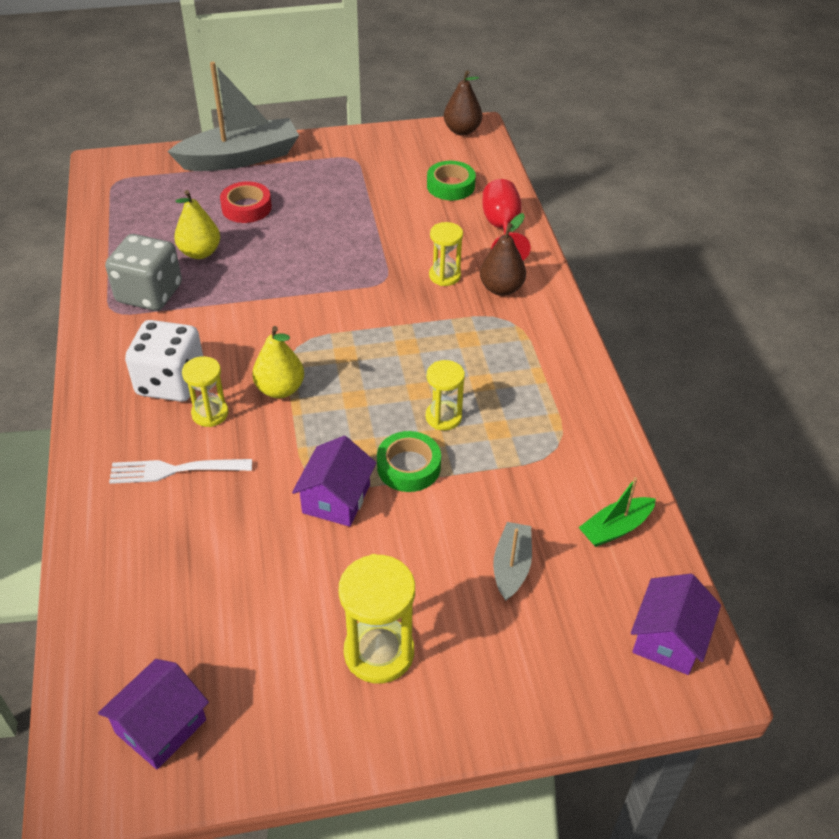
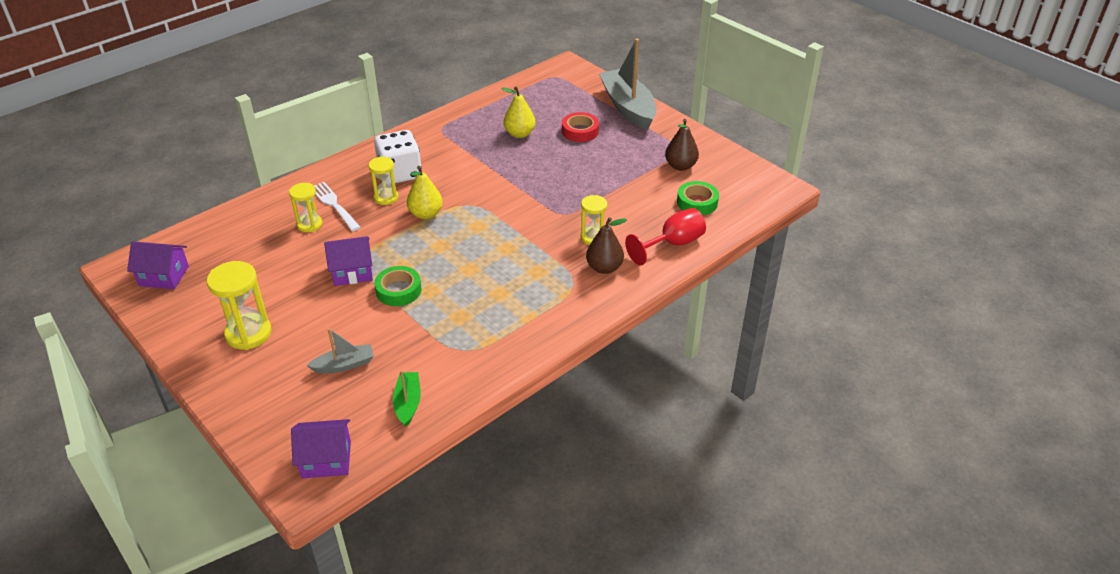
camera: 60 degrees right, 5 degrees down
grey dice [105,234,182,311] -> none
grey boat [167,62,299,171] -> grey boat turned 150 degrees counterclockwise [599,39,656,130]
yellow hourglass [426,360,465,430] -> yellow hourglass moved to [289,183,322,232]
brown pear [444,71,482,136] -> brown pear moved to [665,119,699,171]
green boat [578,477,656,547] -> green boat turned 60 degrees clockwise [393,370,421,427]

